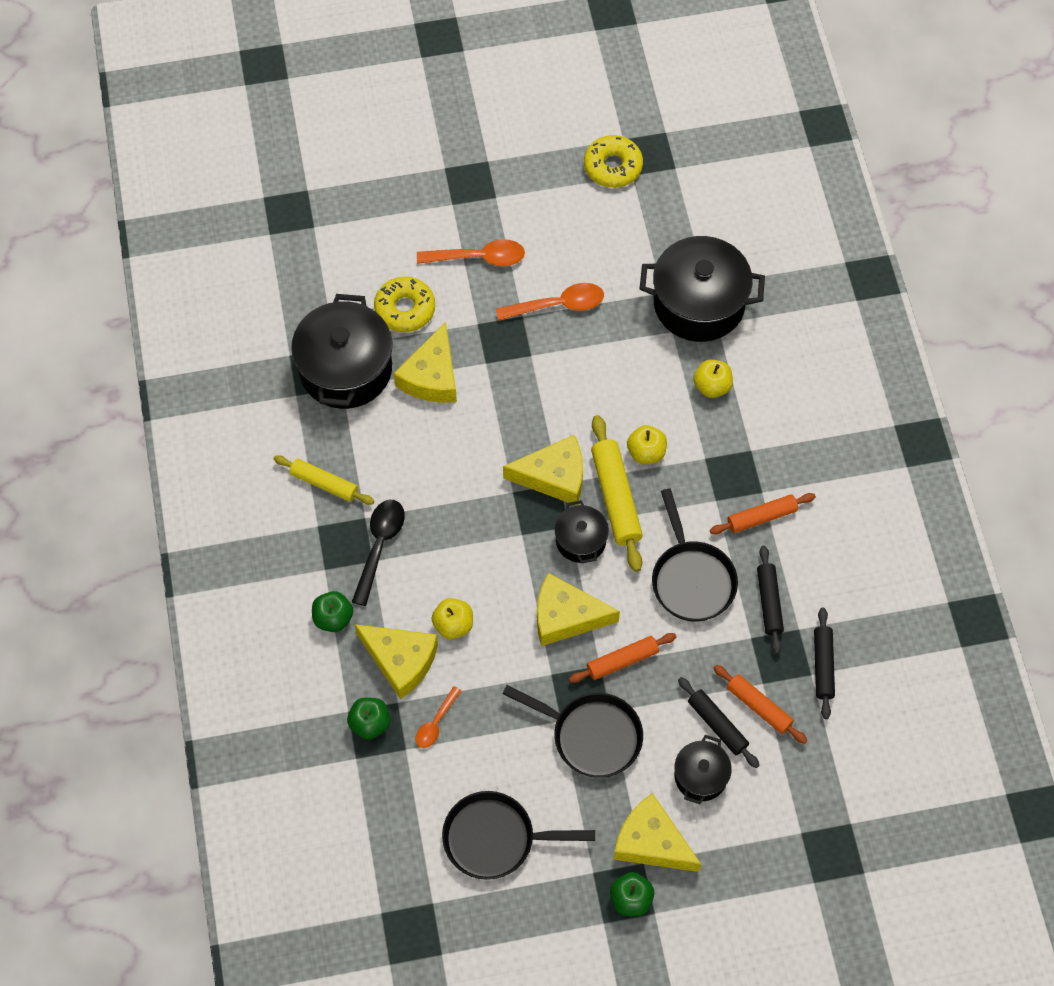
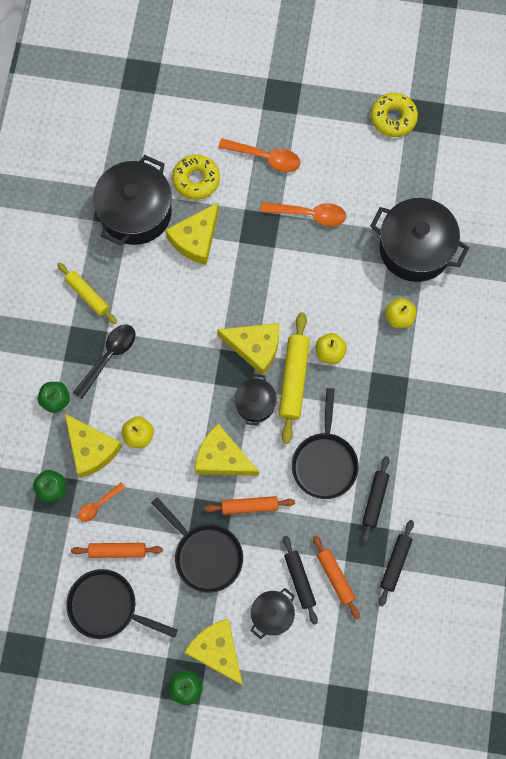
camera: 20 degrees right, 10 degrees up
orange rolling pin [710,493,816,535] -> orange rolling pin moved to [71,543,163,558]

